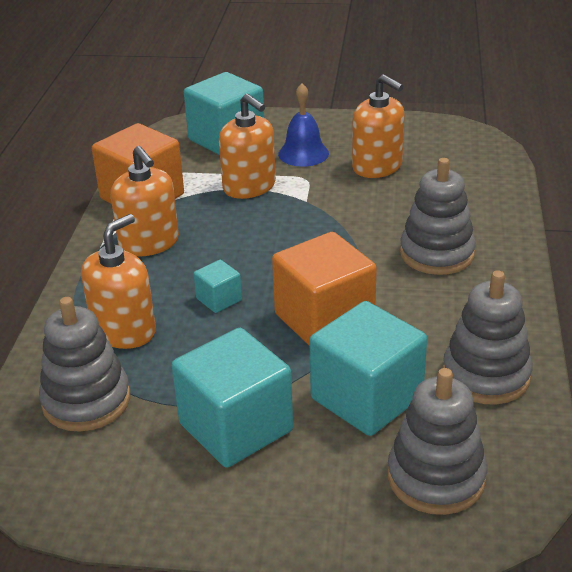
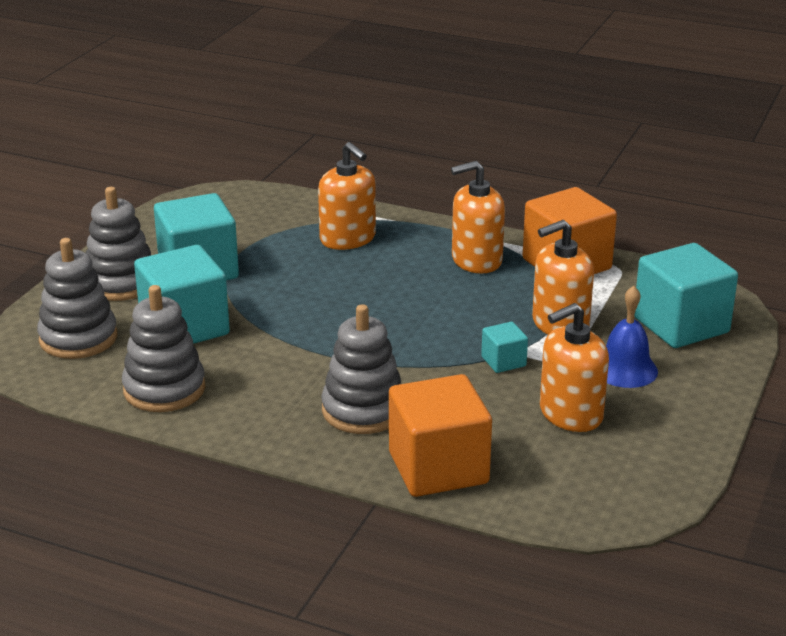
camera: 105 degrees right, 5 degrees down
grey stacking toy [39,297,130,432] -> grey stacking toy moved to [86,187,151,301]
turquoise cube [194,260,242,313] -> turquoise cube moved to [481,322,528,373]
orange cube [272,232,377,346] -> orange cube moved to [389,374,492,497]

